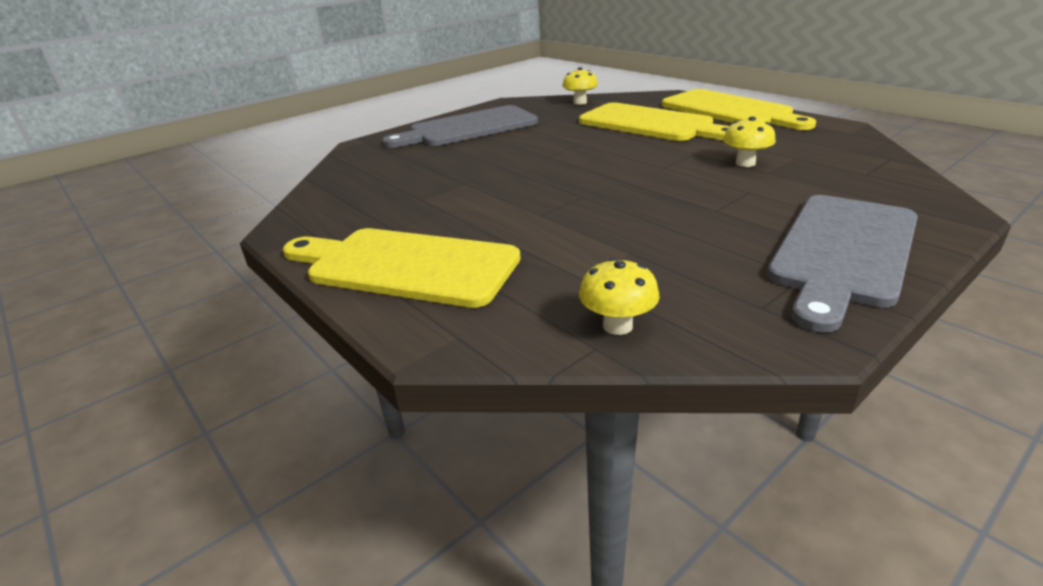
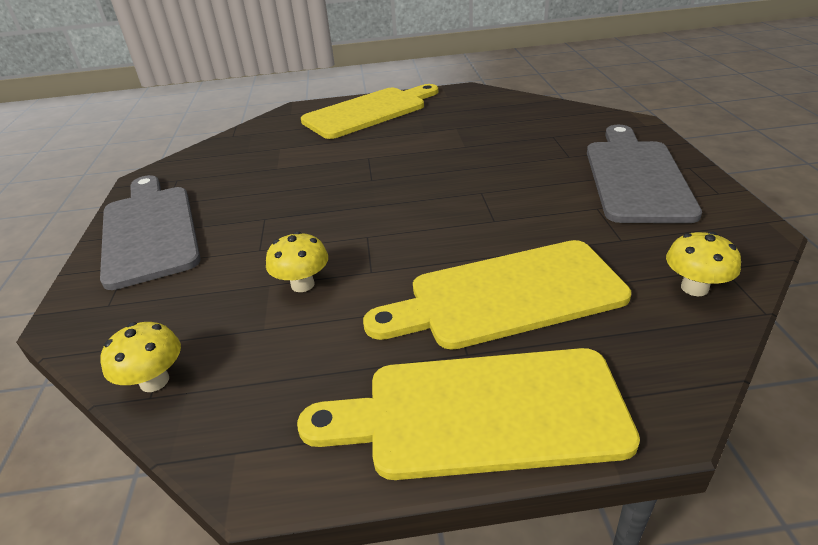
camera: 125 degrees right, 5 degrees up
yellow mushroom [579,258,660,335] -> yellow mushroom moved to [100,322,181,392]

